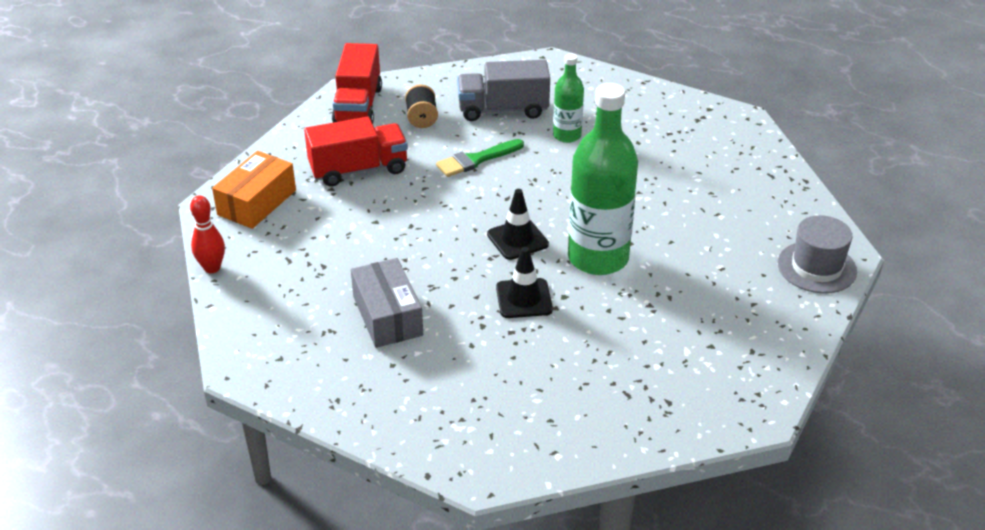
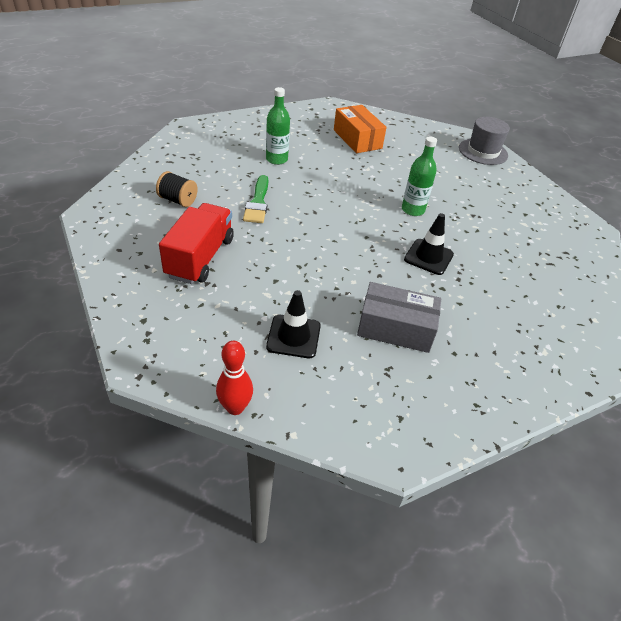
camera: 60 degrees left, 5 degrees up
orange box [212,151,296,229] -> orange box moved to [334,105,387,153]
red truck [332,43,382,124] -> none
grey truck [457,60,550,121] -> none
black traffic cone [487,189,549,260] -> black traffic cone moved to [266,290,321,358]
green bottle [568,83,638,275] -> green bottle [402,136,437,216], size x0.52

